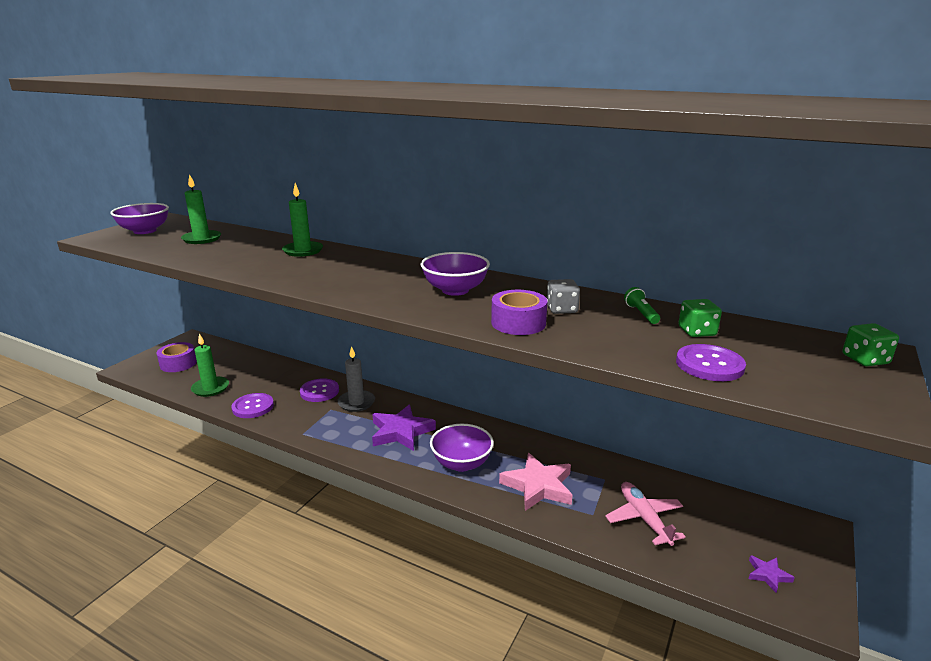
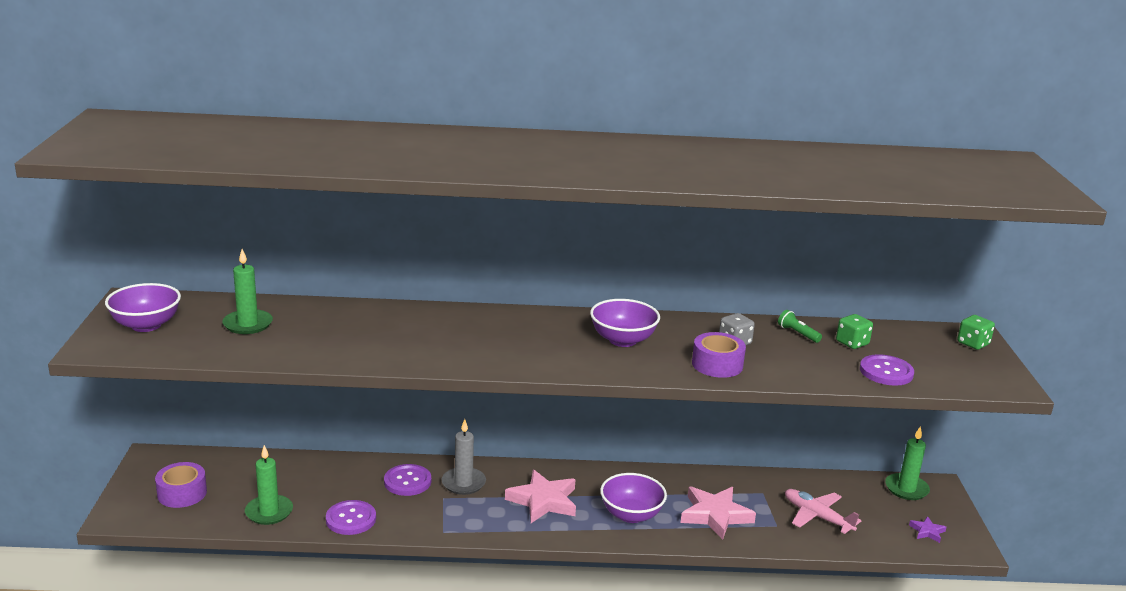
camera: 30 degrees left, 0 degrees up
green candle [282,183,323,257] -> green candle moved to [885,426,930,500]
purple star [372,405,436,451] -> pink star [505,470,576,523]

